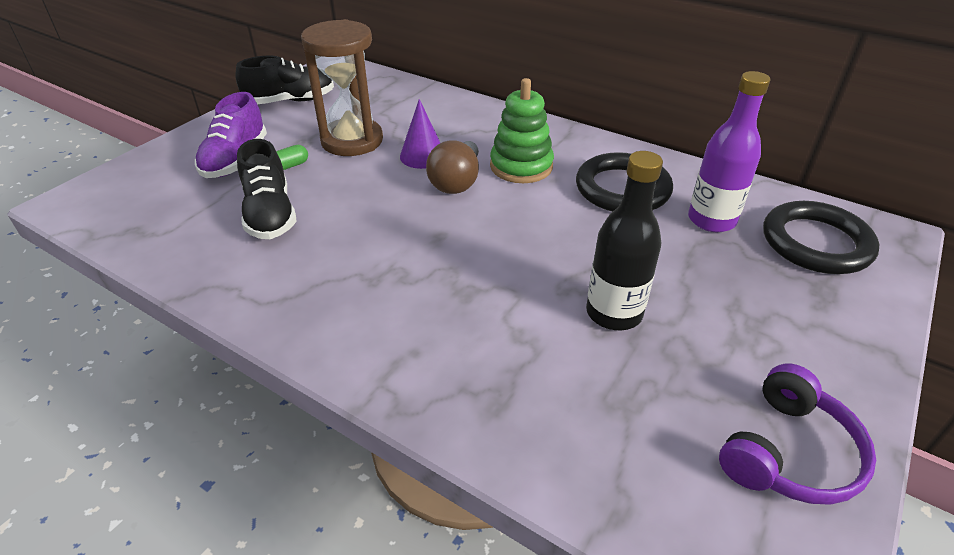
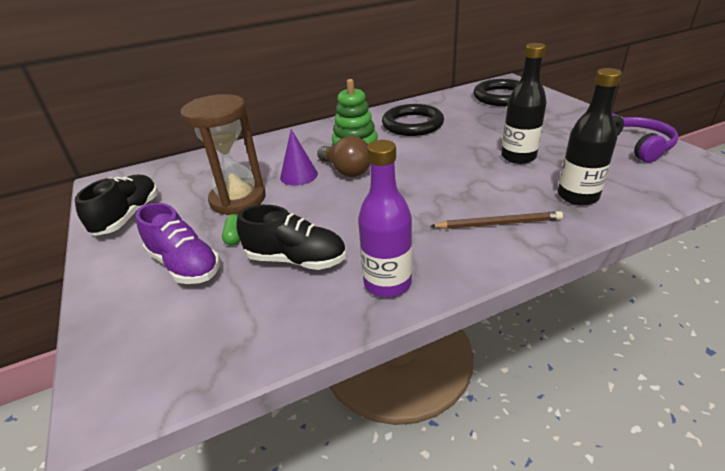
camera: 55 degrees left, 5 degrees down
purple bottle [688,71,771,232] -> purple bottle moved to [358,140,412,297]
none -> brown pencil [430,211,563,229]
none -> black bottle [557,68,622,206]

